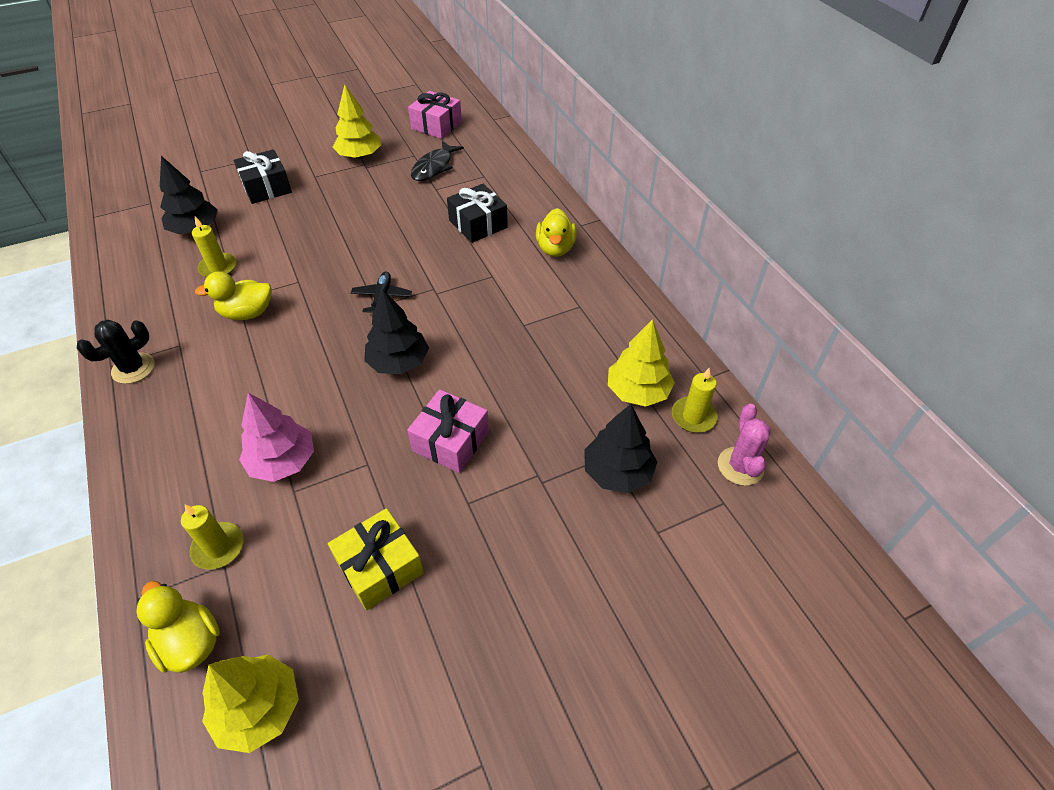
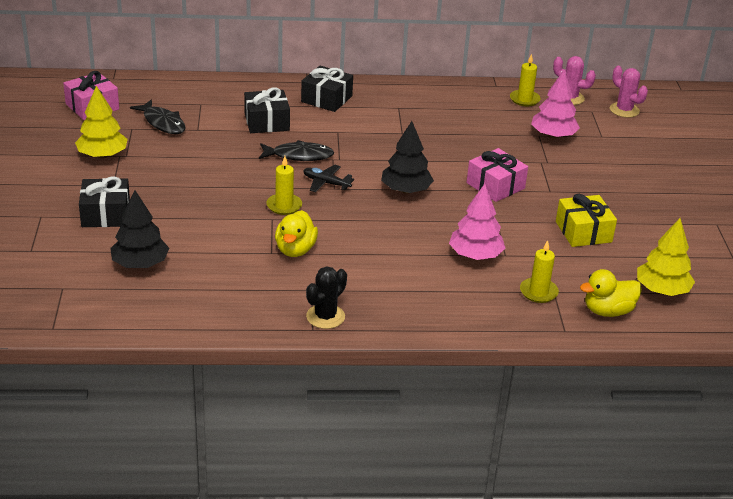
camera: 70 degrees left, 15 degrees down
black cactus [77,320,155,384] -> black cactus turned 60 degrees clockwise [306,266,347,329]
yellow candle [192,217,237,277] -> yellow candle moved to [266,156,302,215]
yellow duck [536,208,577,257] -> black gift [301,66,353,112]
black tree [584,404,657,493] -> pink tree [531,70,580,139]
yellow tree [608,319,675,407] -> none
none -> black fish [259,140,334,161]
none -> pink cactus [610,66,648,118]

